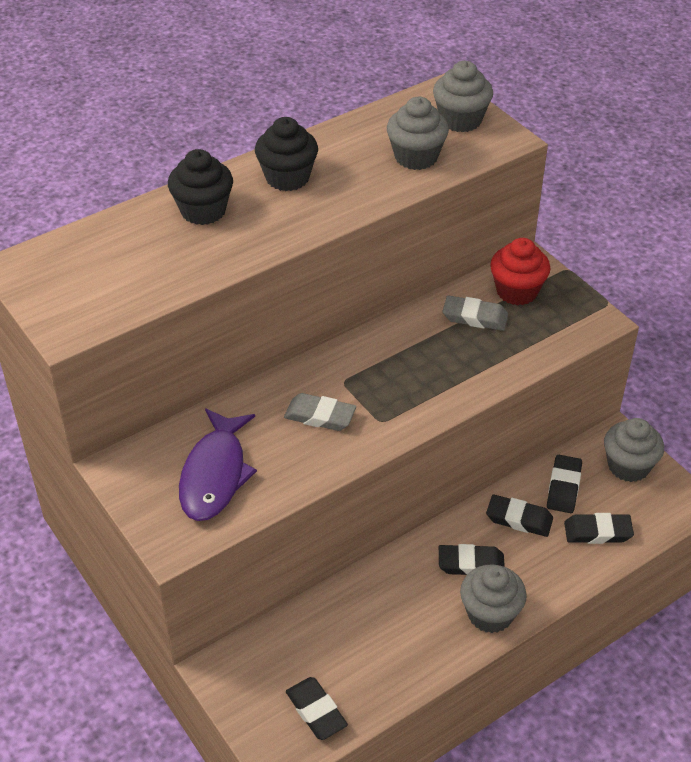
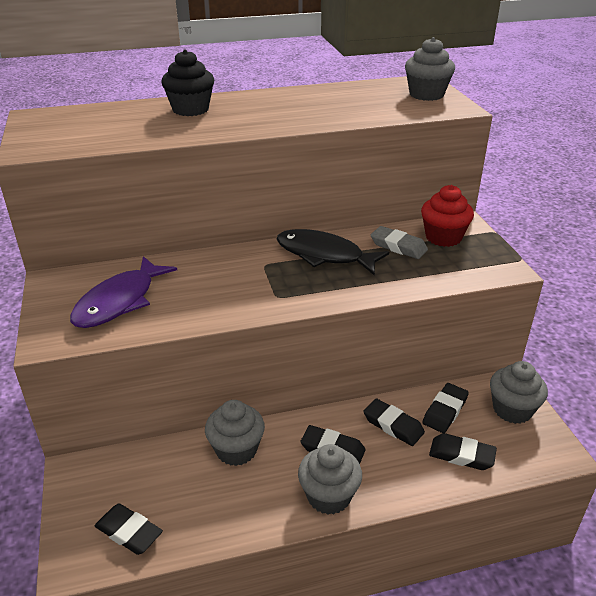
camera: 20 degrees right, 10 degrees down
black cupcake [255,117,318,191] -> none
grey eraser [284,393,356,431] -> none
black eraser [286,677,348,740] -> black eraser turned 45 degrees counterclockwise [95,503,163,555]
grey cupcake [387,97,449,170] -> grey cupcake moved to [205,400,265,466]
none -> black fish [277,229,389,275]

